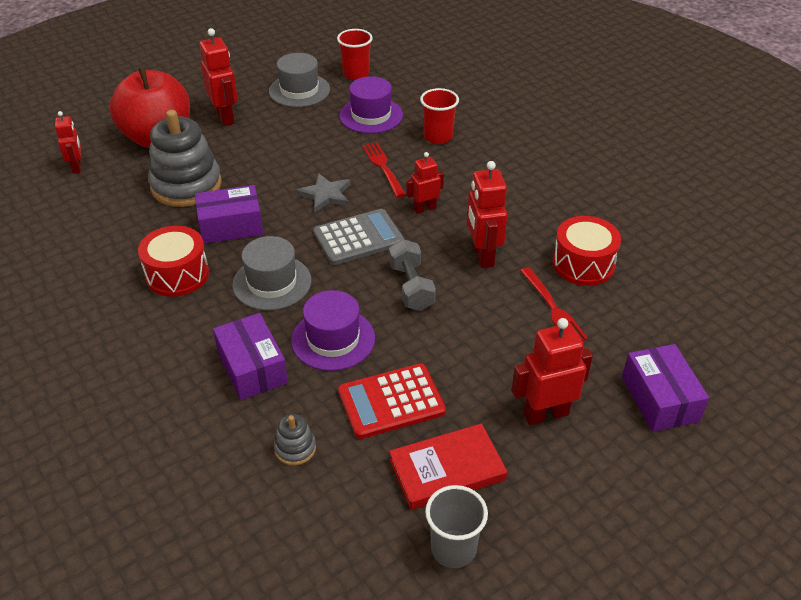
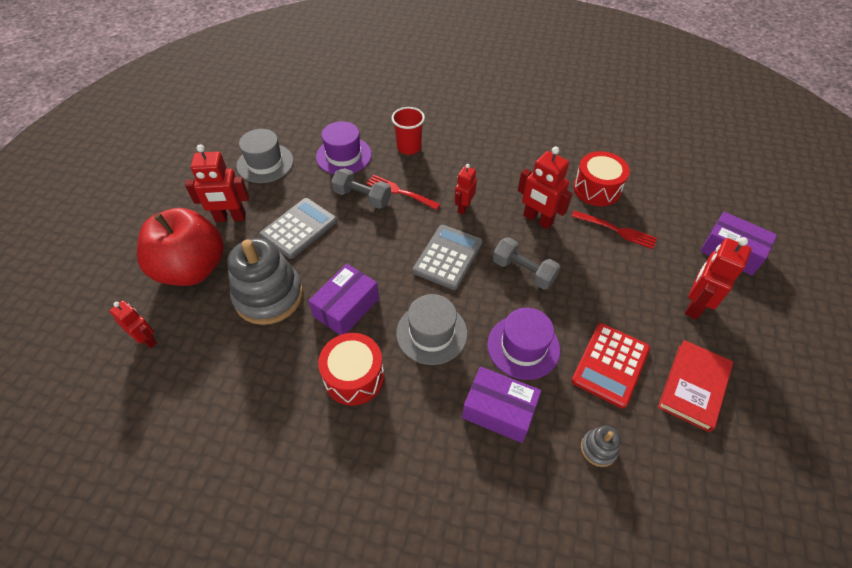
camera: 40 degrees left, 10 degrees up
red robot [199,28,238,126] -> red robot turned 150 degrees clockwise [185,145,249,222]
grey star [296,173,351,212] -> none
red cup [337,29,373,80] -> none
grey cup [425,485,488,568] -> none
none -> grey calculator [259,198,337,259]
none -> grey dumbbell [331,168,391,209]

